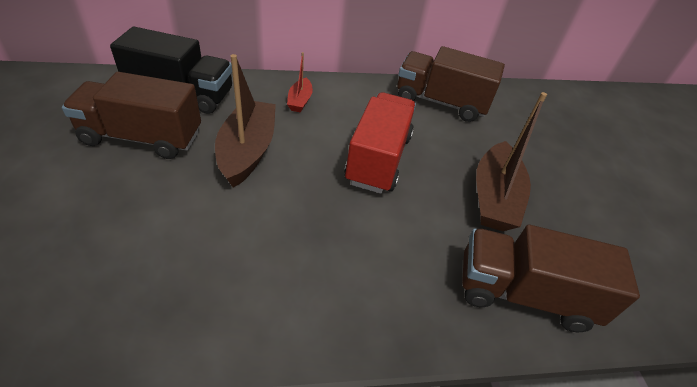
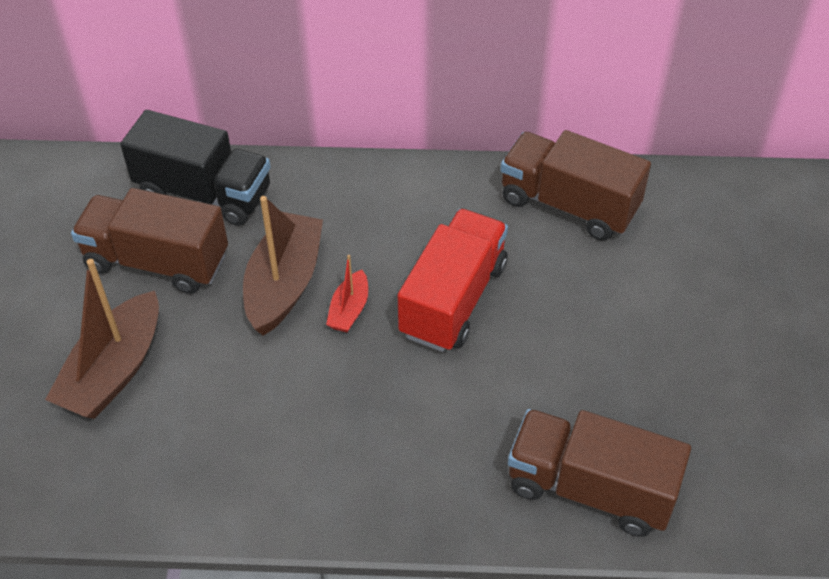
camera: 15 degrees right, 5 degrees up
red boat [287,52,313,112] -> red boat moved to [326,255,368,332]
brown boat [476,92,547,231] -> brown boat moved to [45,259,159,419]

